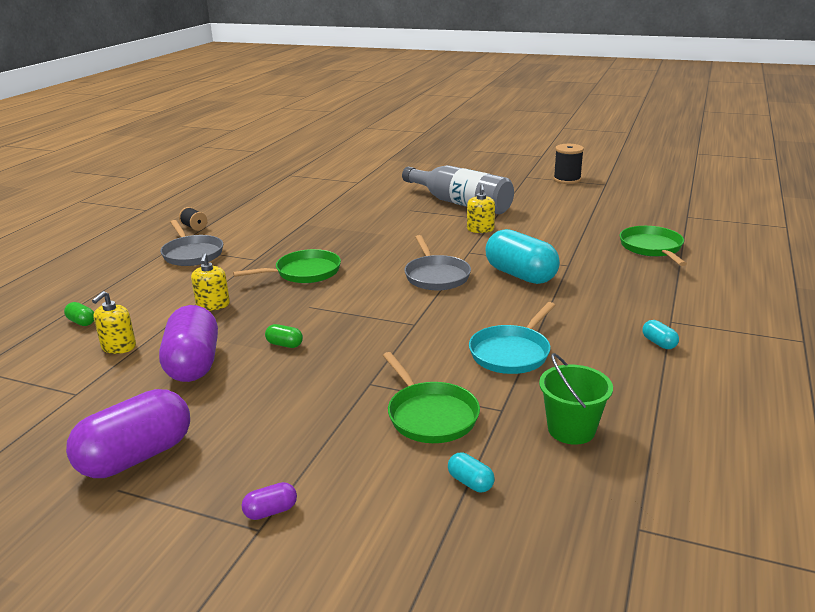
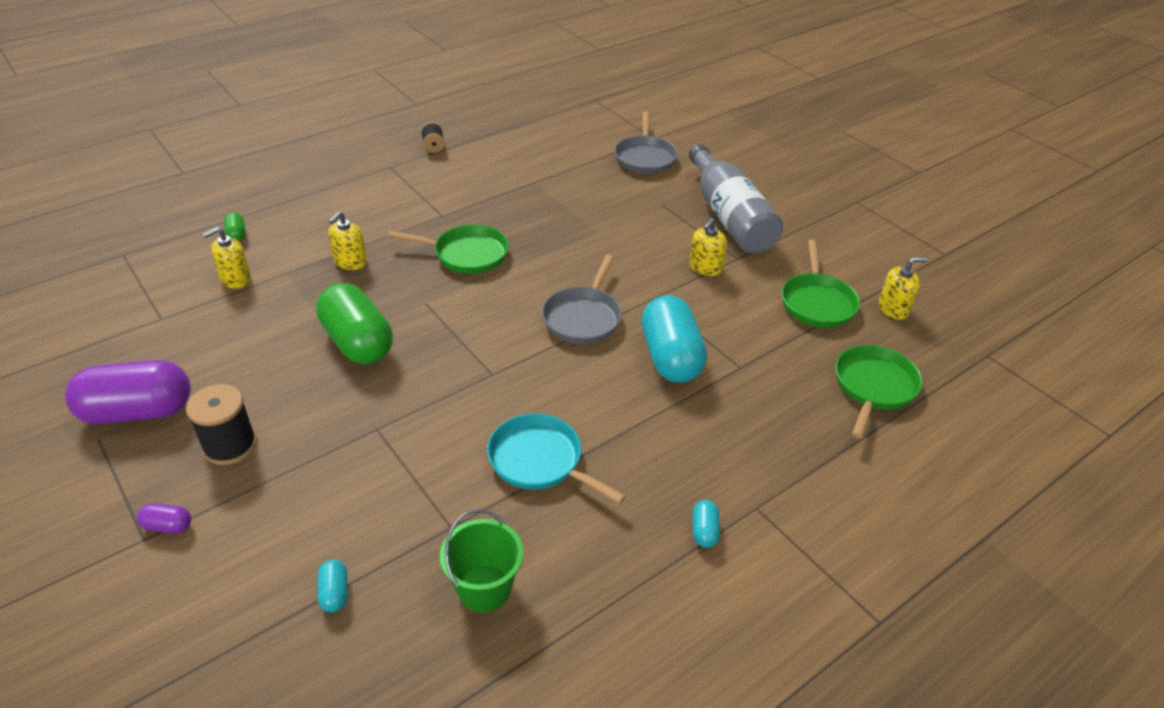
camera: 30 degrees right, 15 degrees up
purple capsule [159,305,218,382] -> none
grey pan [160,220,223,266] -> grey pan moved to [615,112,678,174]
green capsule [265,324,303,348] -> green capsule [316,283,393,364], size x2.42
green pan [383,352,480,443] -> green pan moved to [782,239,860,328]
turquoise pan [469,302,555,374] -> turquoise pan turned 60 degrees clockwise [487,413,626,504]
black spool [553,144,584,184] -> black spool moved to [186,384,257,465]
none -> yellow soap dispenser [879,257,927,320]

